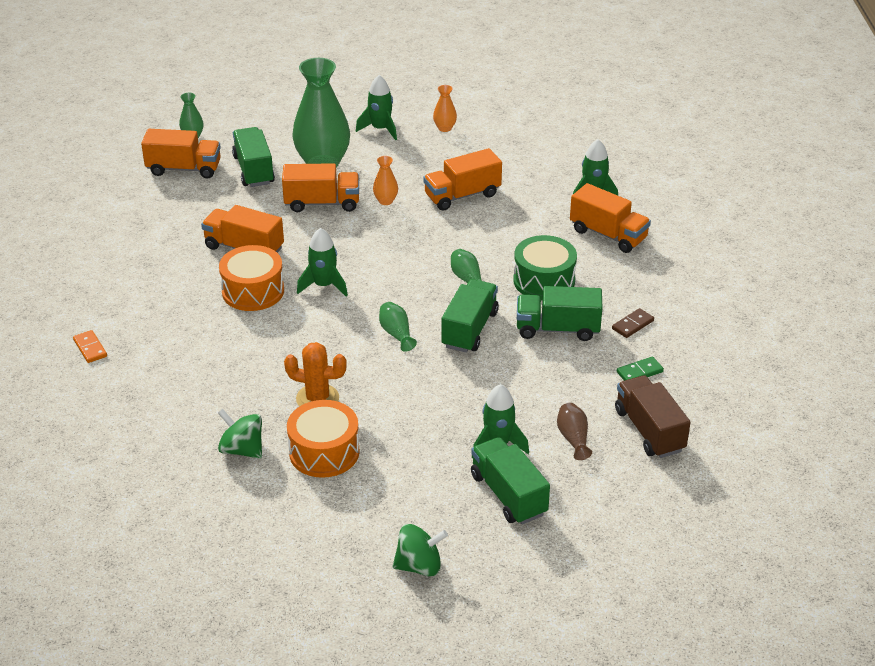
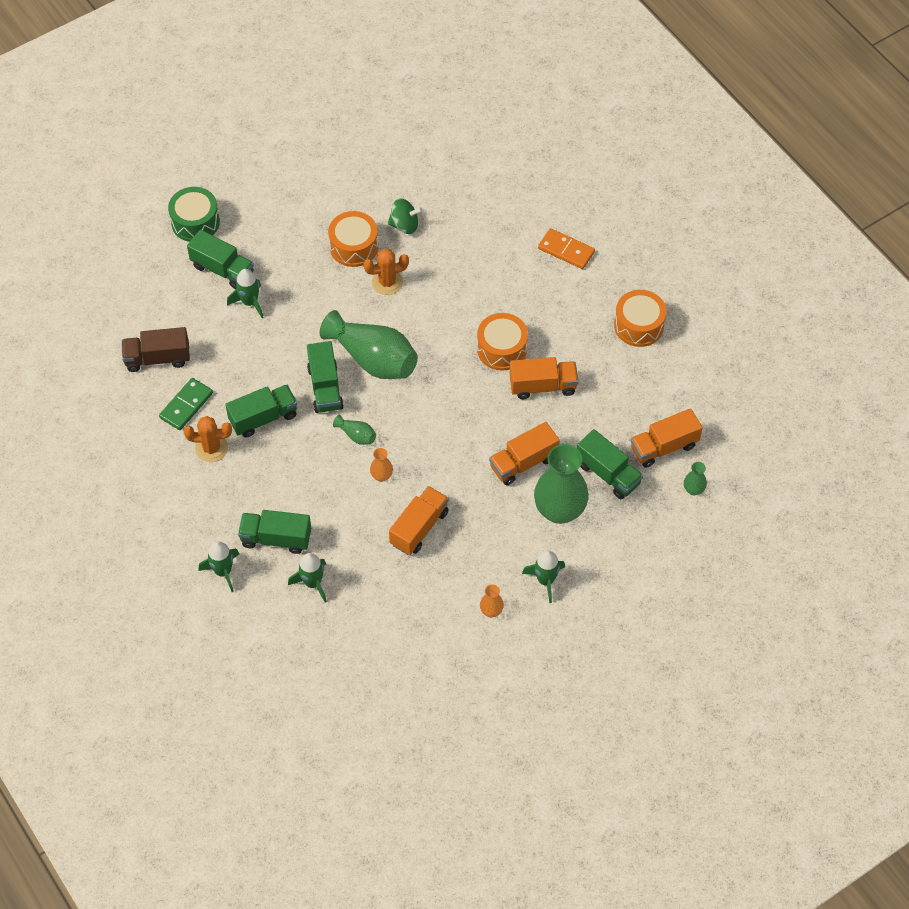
camera: 150 degrees right, 20 degrees up
orange domino [73,330,107,363] -> orange domino [538,228,595,269], size x1.64
green rocket [297,228,348,297] -> green rocket moved to [199,541,239,592]
orange vase [373,156,398,205] -> orange vase moved to [370,448,393,482]
green vase [379,302,417,352] -> green vase [320,310,418,379], size x2.33
green spinning top [393,524,448,577] -> none
green drum [514,235,577,300] -> green drum moved to [168,187,220,242]
brown vase [557,403,592,460] -> none
orange truck [570,183,651,253] -> green truck [238,510,311,554]
brown domino [612,308,654,338] -> orange cactus [183,416,232,462]
brown truck [615,375,691,458] -> brown truck turned 135 degrees clockwise [121,327,190,372]
green domino [617,356,664,381] -> green domino [159,378,213,430], size x1.64
none -> orange drum [614,290,667,347]

